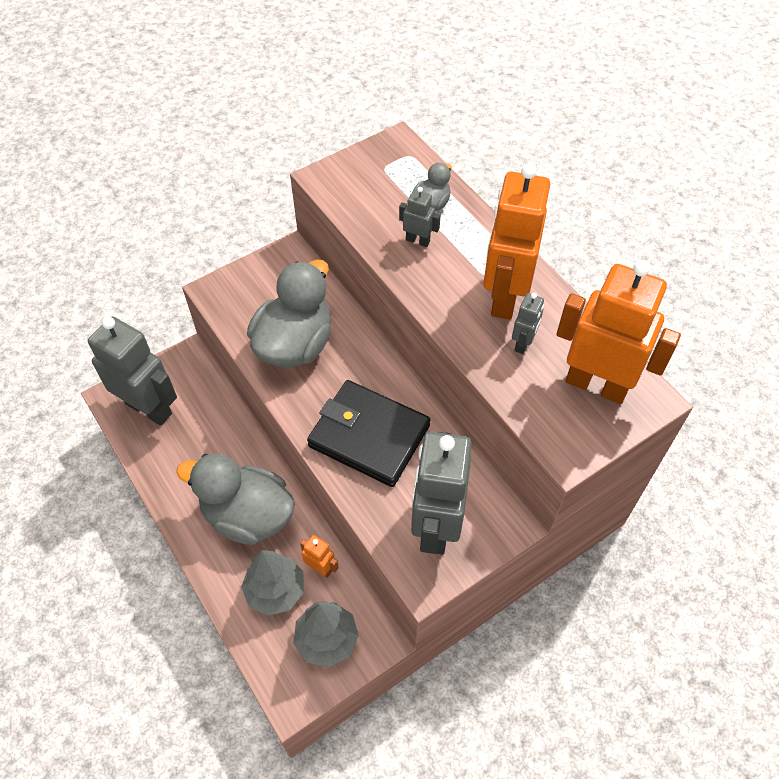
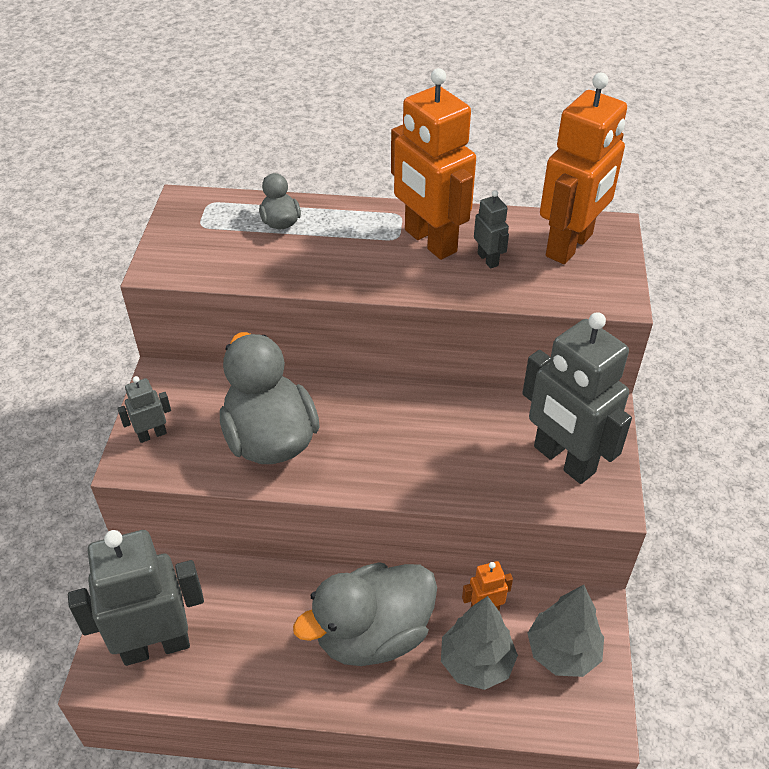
camera: 50 degrees left, 10 degrees down
black wallet [307,380,430,487] -> none
grey robot [399,187,441,247] -> grey robot moved to [117,376,171,443]
orange robot [557,260,681,404] -> orange robot turned 150 degrees clockwise [540,73,627,264]

